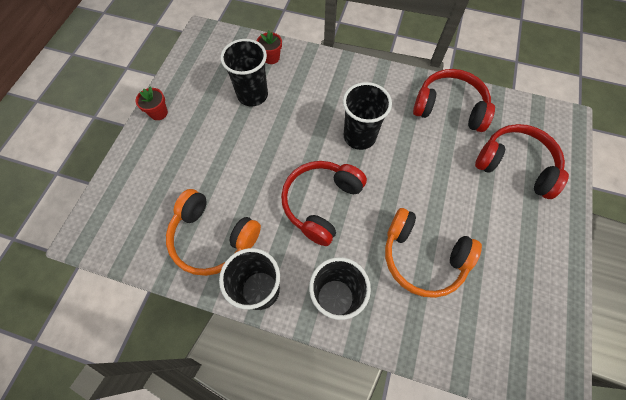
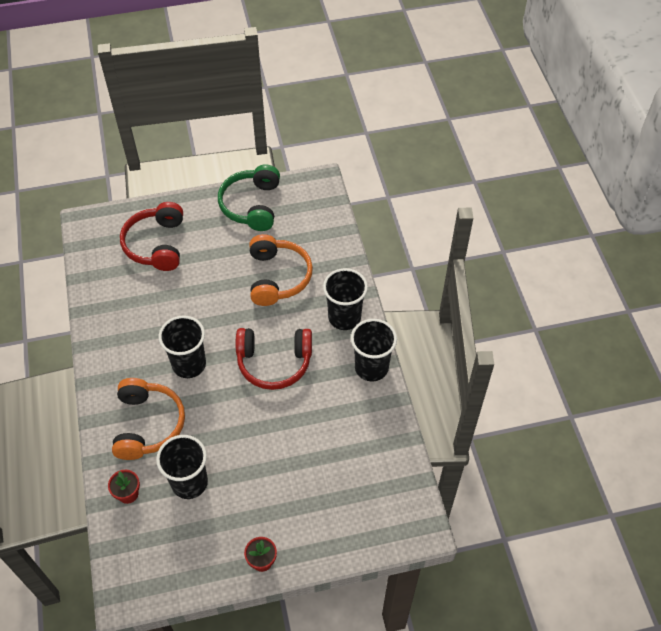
camera: 120 degrees left, 10 degrees down
orange headphones [166,189,261,276] -> orange headphones moved to [112,378,185,460]
red headphones [413,69,495,132] -> none
none -> green headphones [218,164,280,231]

